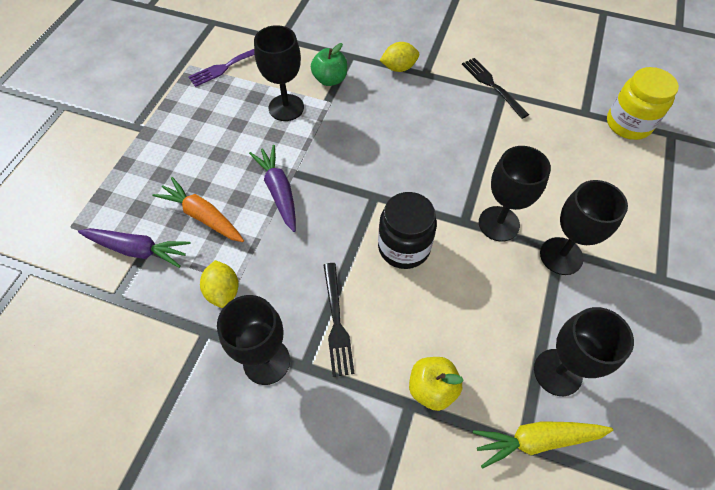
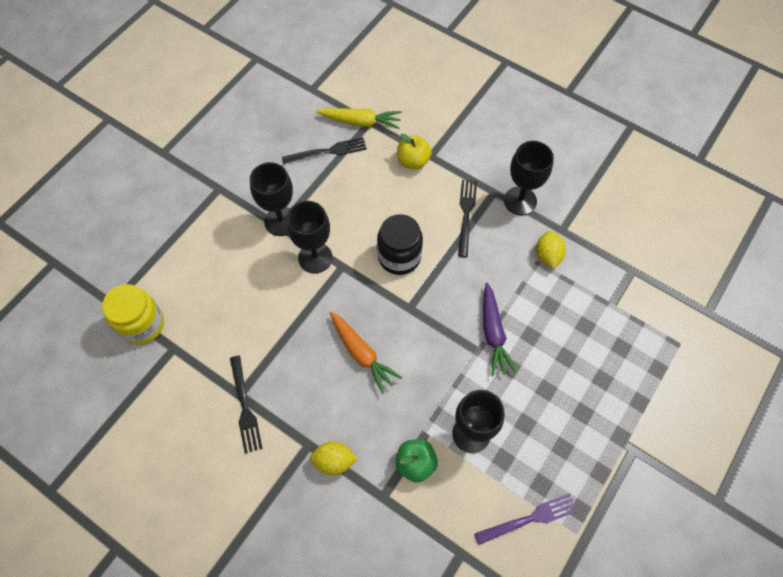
camera: 165 degrees left, 5 degrees up
purple carrot [78,228,191,268] -> none
orange carrot [153,177,244,242] -> orange carrot moved to [330,312,402,394]
black goblet [534,307,634,396] -> black fork [282,137,367,164]

